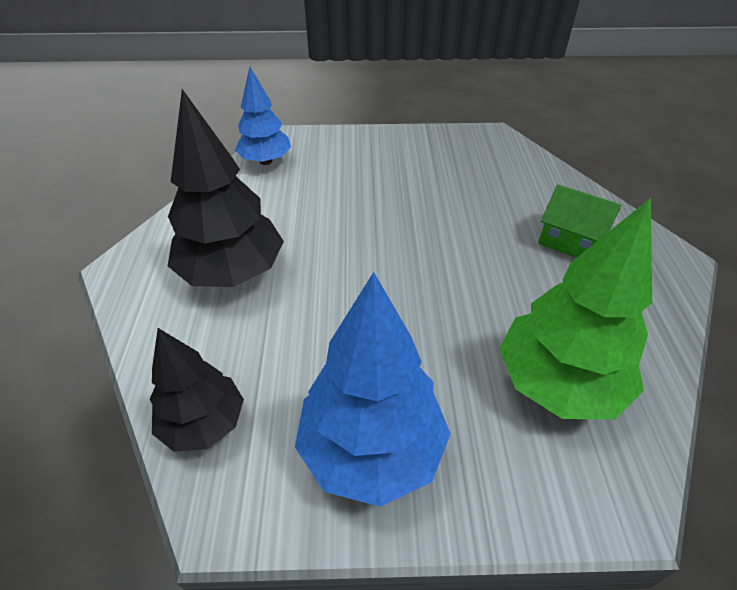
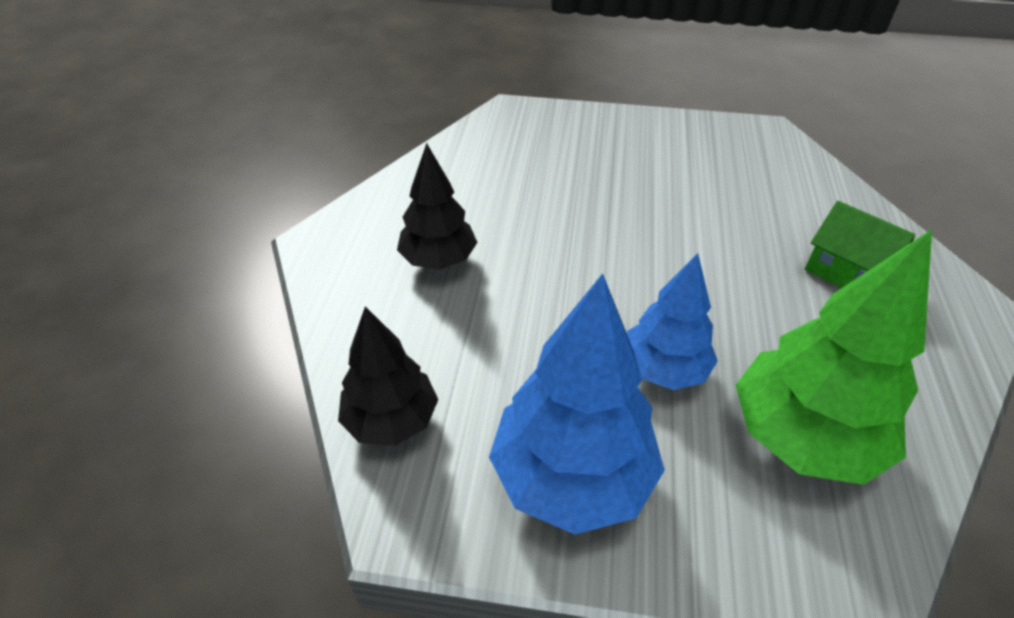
camera: 10 degrees right, 0 degrees up
black tree [168,89,284,287] -> black tree [397,143,477,270], size x0.63
blue tree [235,67,291,165] -> blue tree moved to [627,253,718,390]

